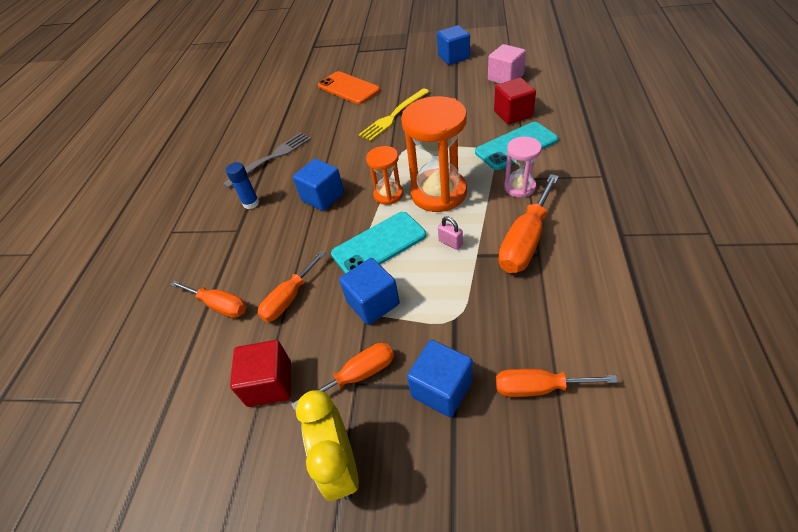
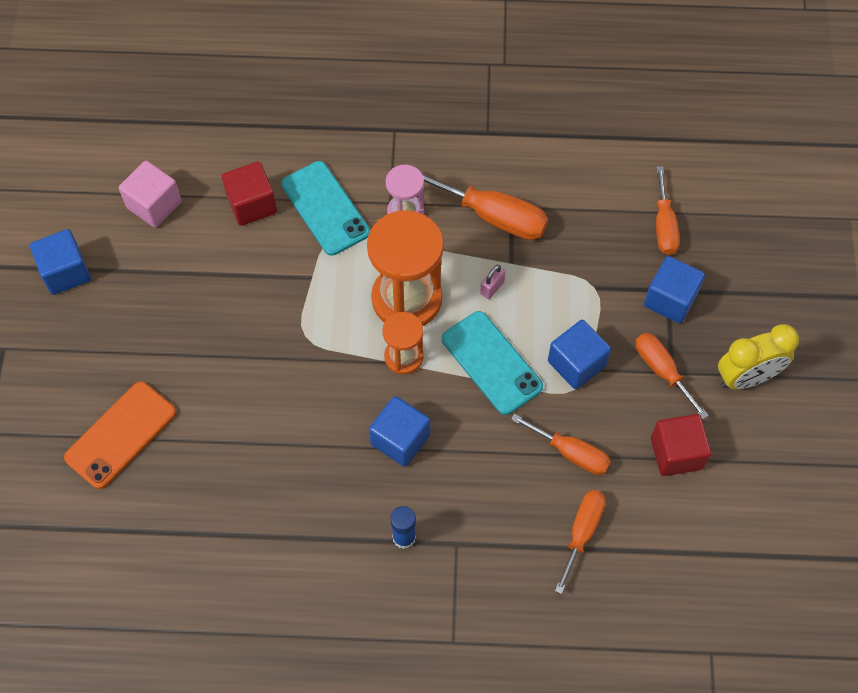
camera: 100 degrees left, 15 degrees up
grey fork [223,132,311,188] -> none
yellow fork [359,88,429,141] -> none

